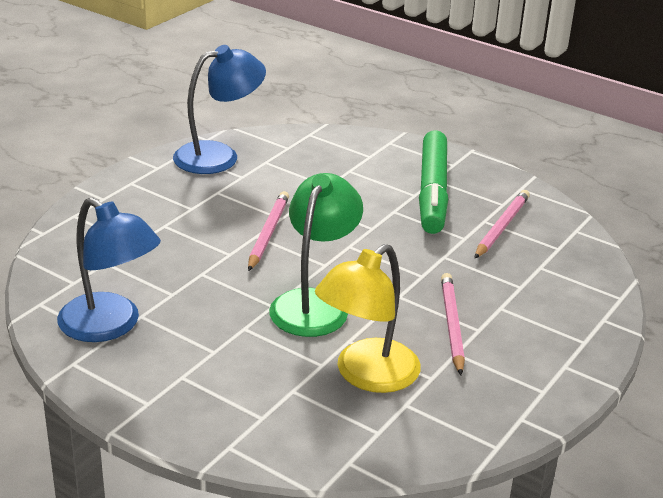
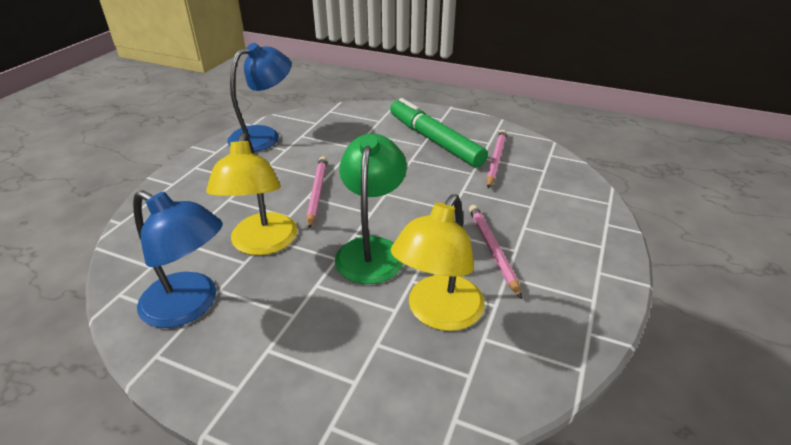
camera: 10 degrees left, 5 degrees up
green marker [419,130,448,234] -> green marker turned 150 degrees clockwise [390,98,488,167]
none -> yellow lamp [206,133,297,255]

